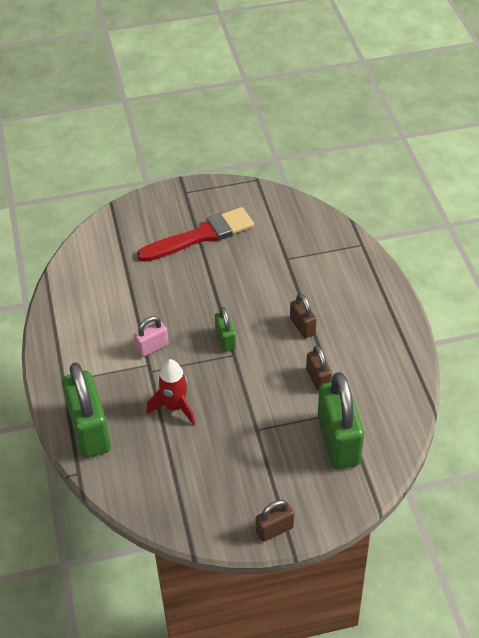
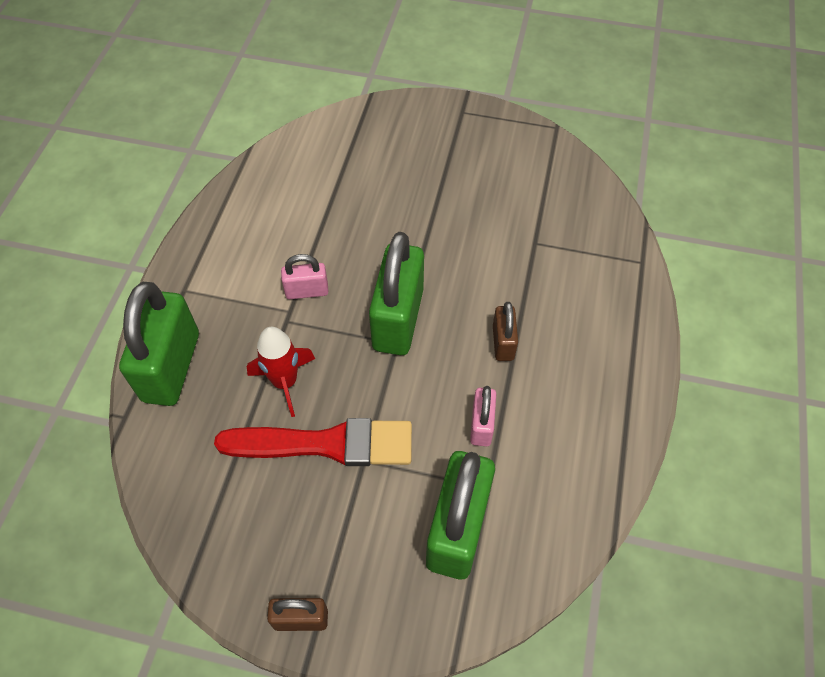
camera: 25 degrees right, 10 degrees up
red brush [137,207,254,262] -> red brush moved to [214,418,412,466]
green padlock [215,307,236,352] -> green padlock [369,232,424,355], size x1.98
brown padlock [306,346,332,392] -> pink padlock [470,386,496,446]

